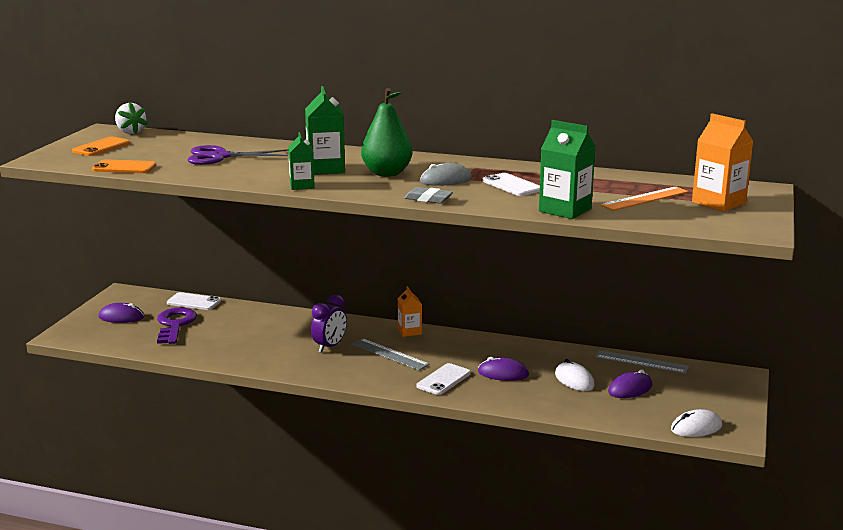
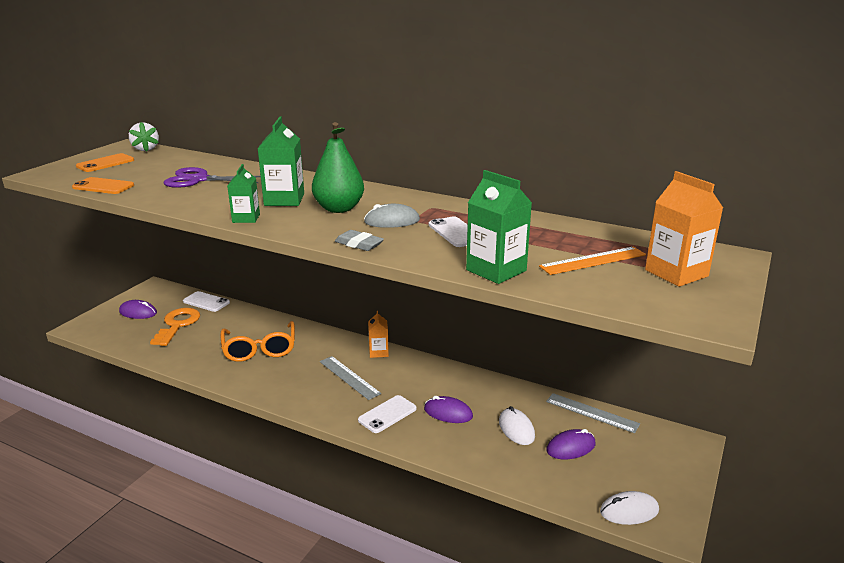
camera: 10 degrees right, 5 degrees up
purple key [157,307,197,344] -> orange key [150,308,200,346]
purple clock [311,295,347,353] -> none
none -> orange glasses [220,321,295,362]

